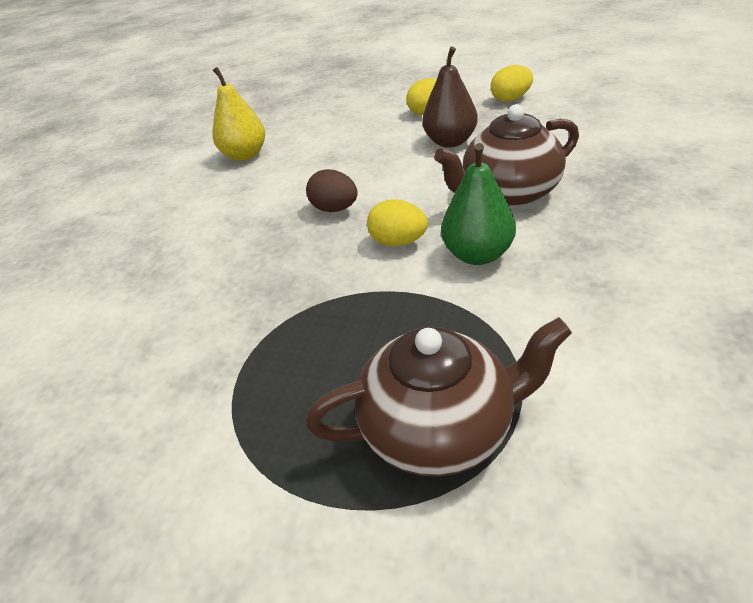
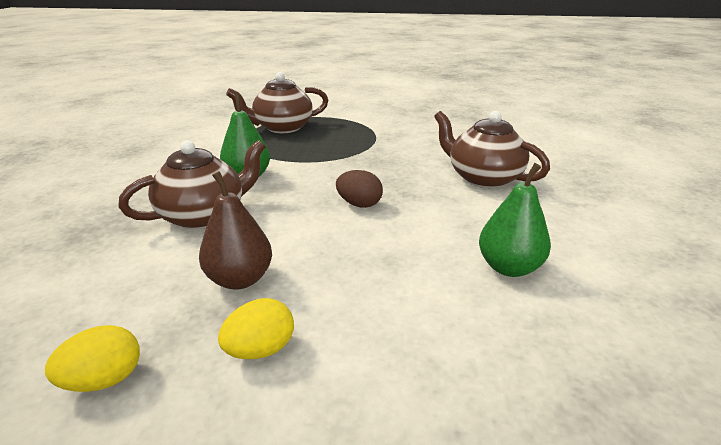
camera: 165 degrees right, 10 degrees down
yellow pear [212,67,265,161] -> green pear [479,163,551,277]
yellow egg [367,199,428,246] -> none
none -> brown teapot [434,111,550,188]

